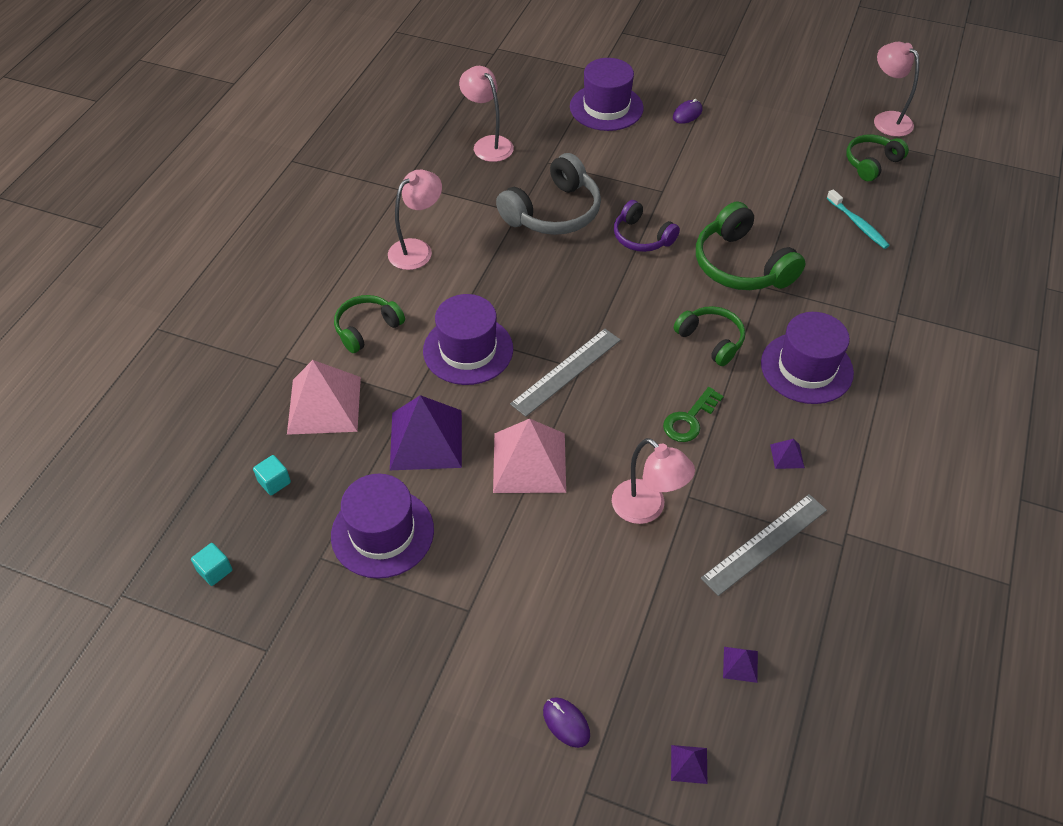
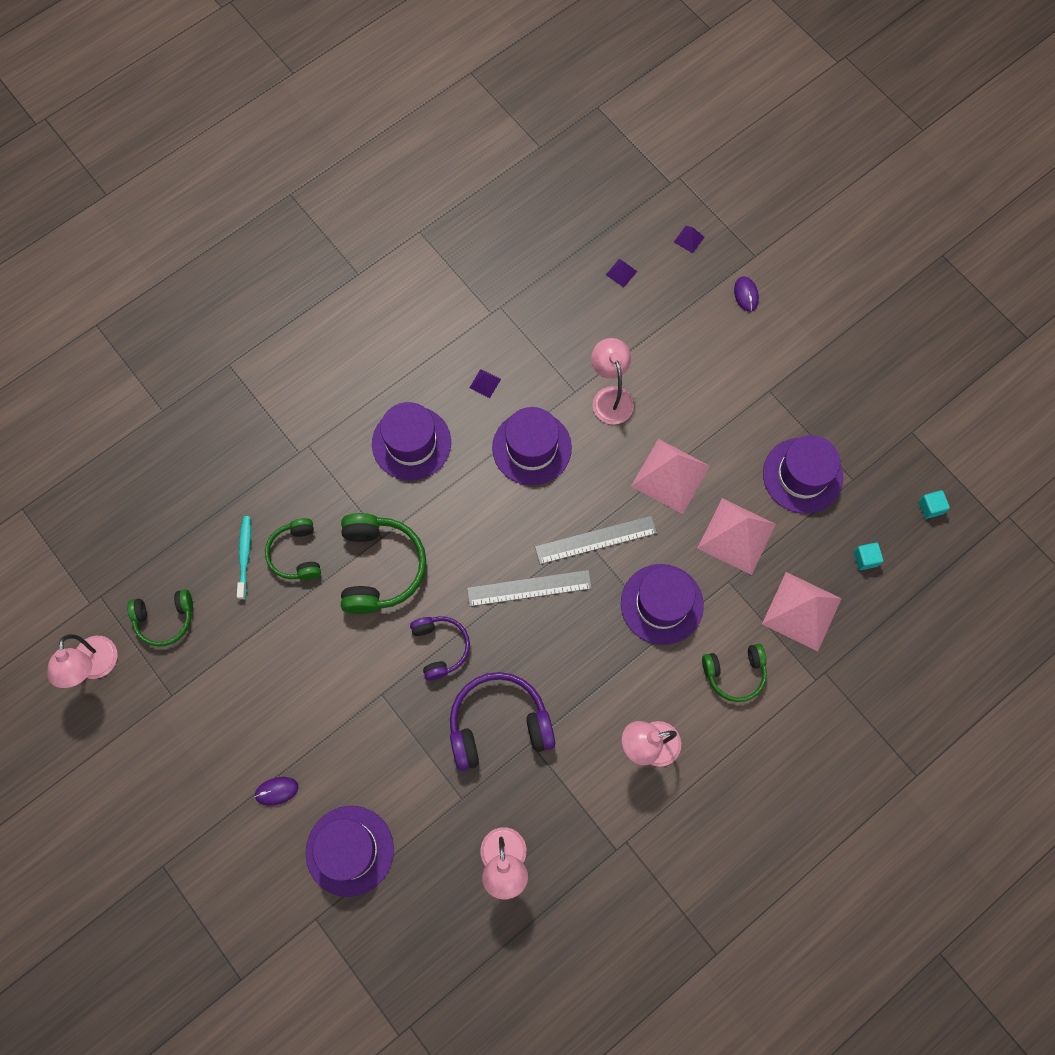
camera: 150 degrees left, 20 degrees up
purple pyramid [390,395,462,470] -> pink pyramid [697,498,776,575]
grey headphones [496,153,601,235] -> purple headphones [450,672,555,771]
green key [663,387,724,442] -> purple hat [492,407,572,485]
green headphones [674,306,745,366] -> green headphones moved to [265,518,321,580]
grey ruler [701,494,827,596] -> grey ruler moved to [467,570,592,607]

